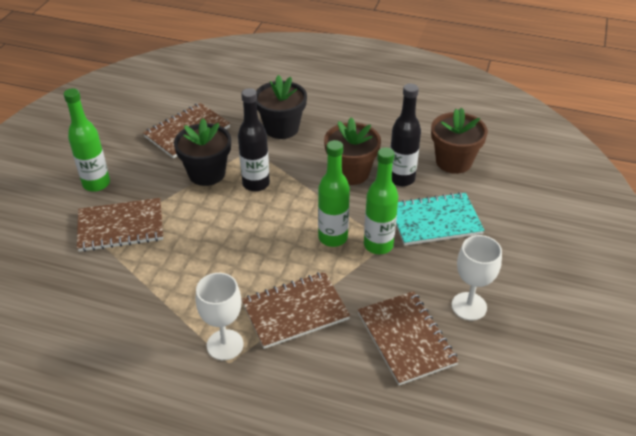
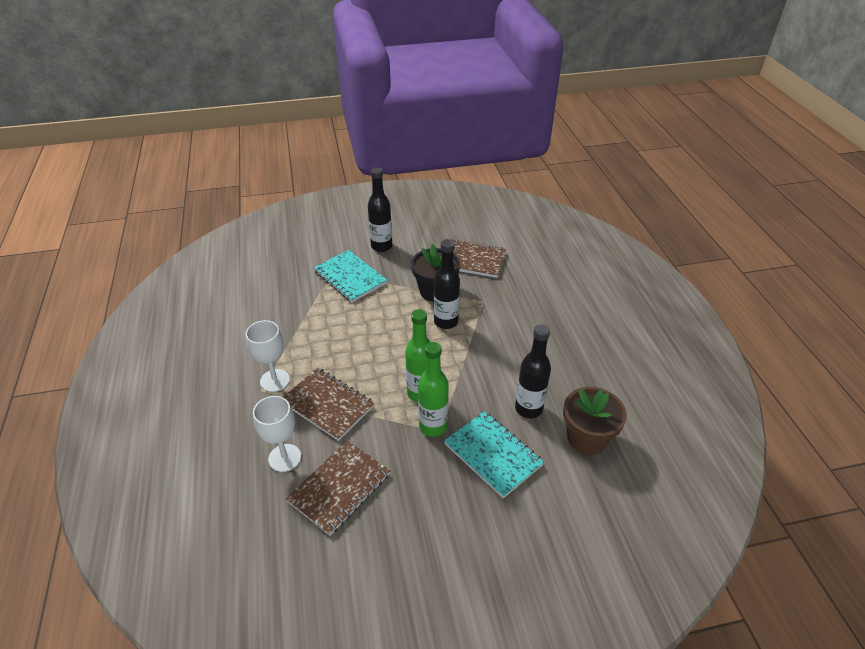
camera: 60 degrees right, 0 degrees up
green bottle [64,88,110,192] -> black bottle [368,167,392,252]
brown notebook [77,198,163,252] -> turquoise notebook [314,250,387,302]
black flower pot [256,75,307,139] -> none
brown flower pot [324,117,381,185] -> none
white goblet [452,235,502,320] -> white goblet moved to [253,396,301,472]

